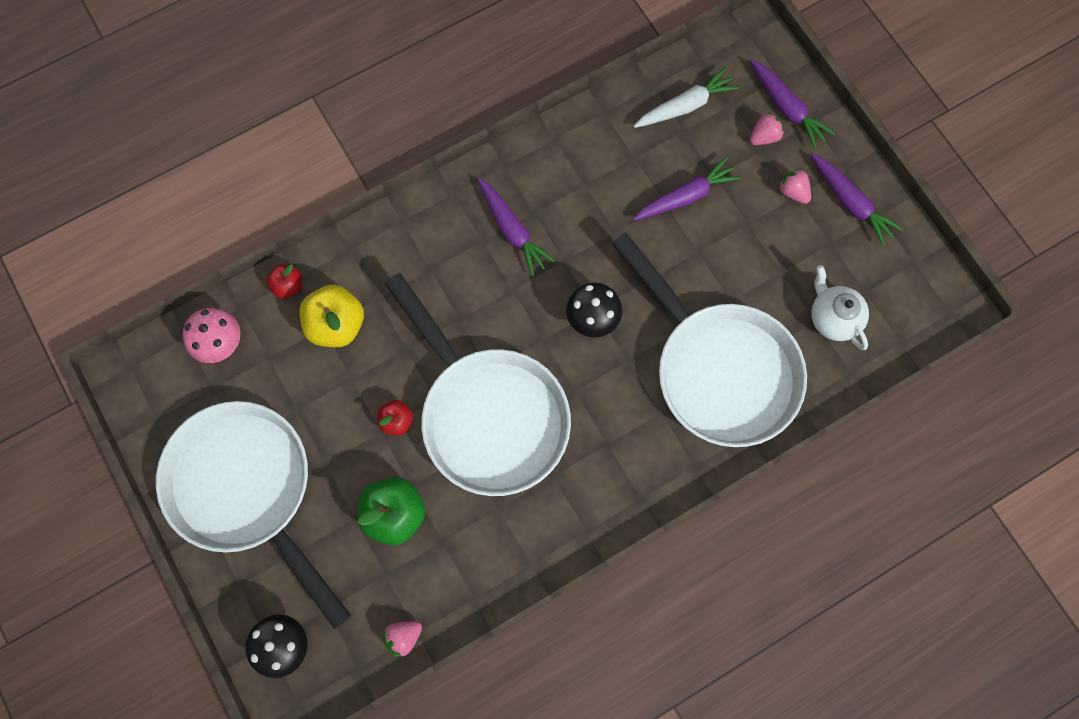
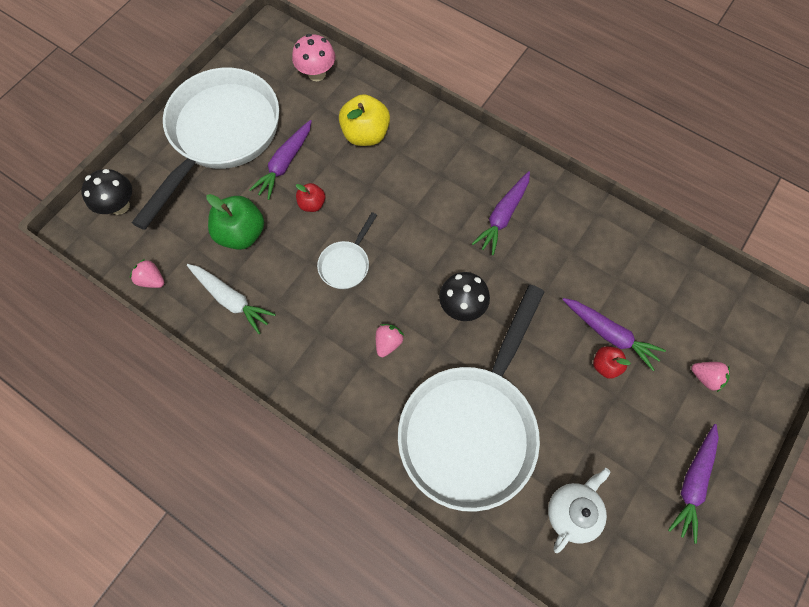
camera: 65 degrees right, 5 degrees down
red apple [267,264,302,298] -> red apple moved to [593,346,631,379]
white pan [384,273,571,496] -> white pan [317,212,377,289], size x0.41
white carrot [634,67,739,128] -> white carrot moved to [187,264,276,334]
purple carrot [750,59,835,149] -> purple carrot moved to [249,120,312,200]
pink strawberry [777,168,811,204] -> pink strawberry moved to [376,324,404,357]

